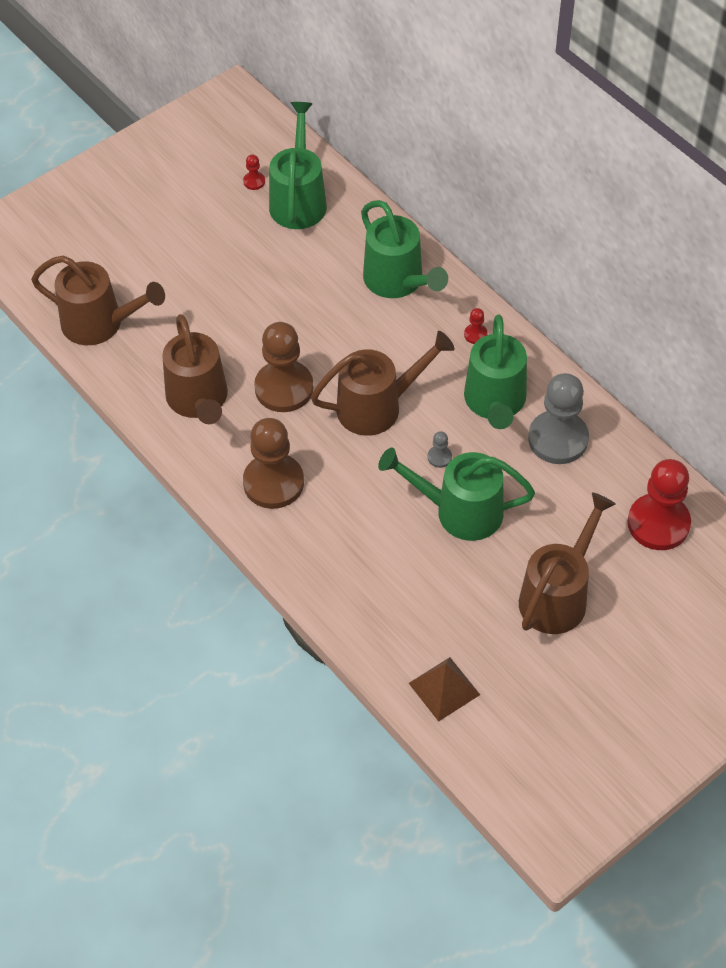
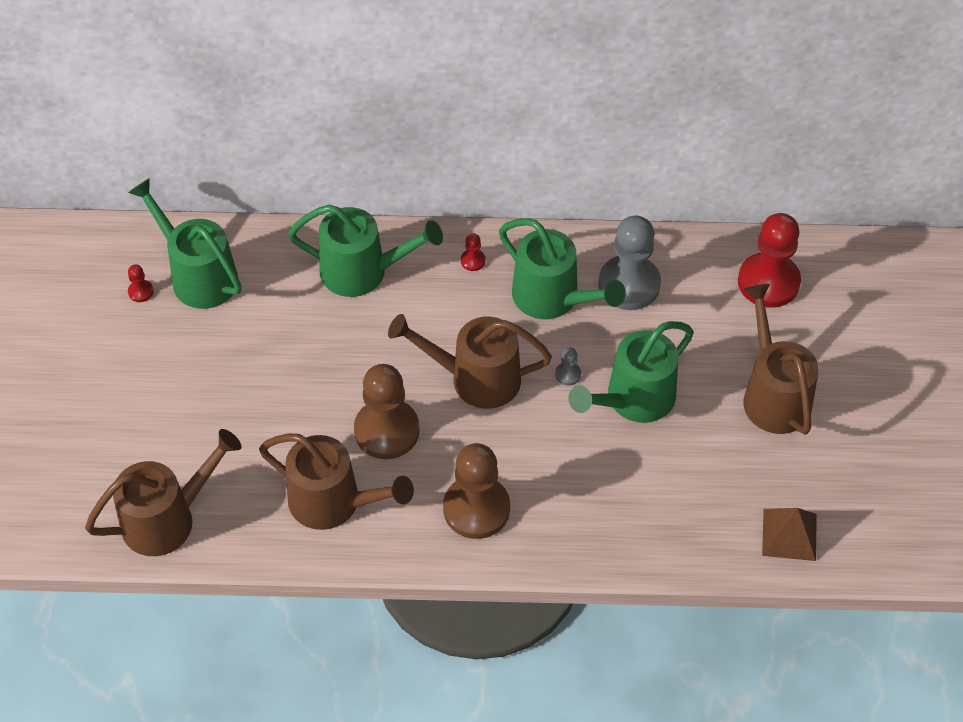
camera: 50 degrees left, 0 degrees up
brown watering can [311,331,455,436] -> brown watering can turned 105 degrees counterclockwise [388,314,552,409]

